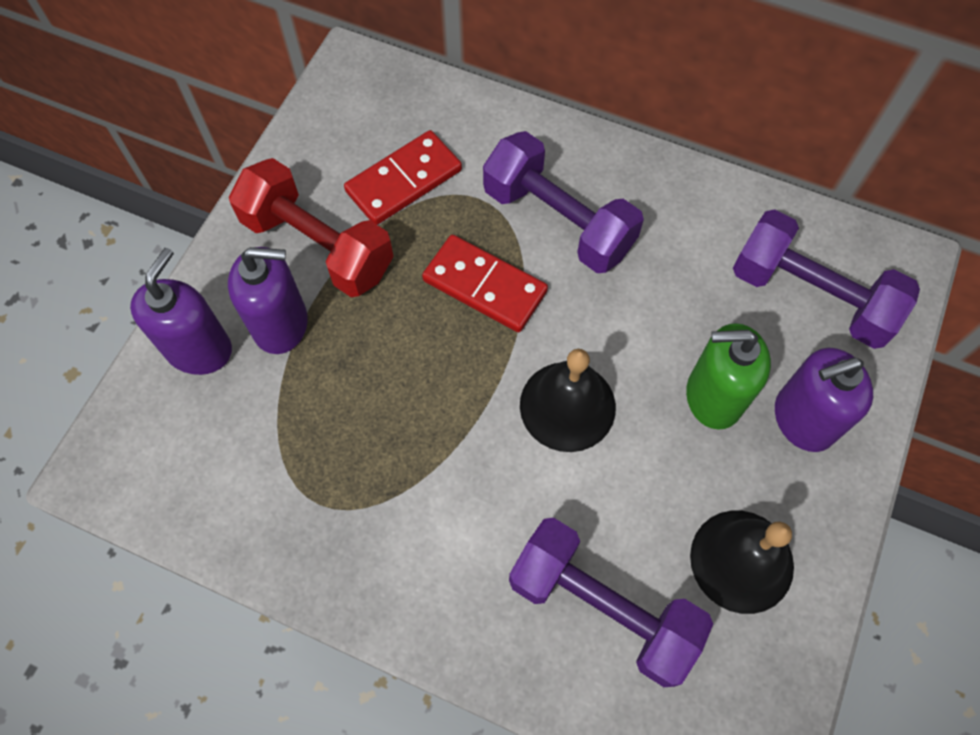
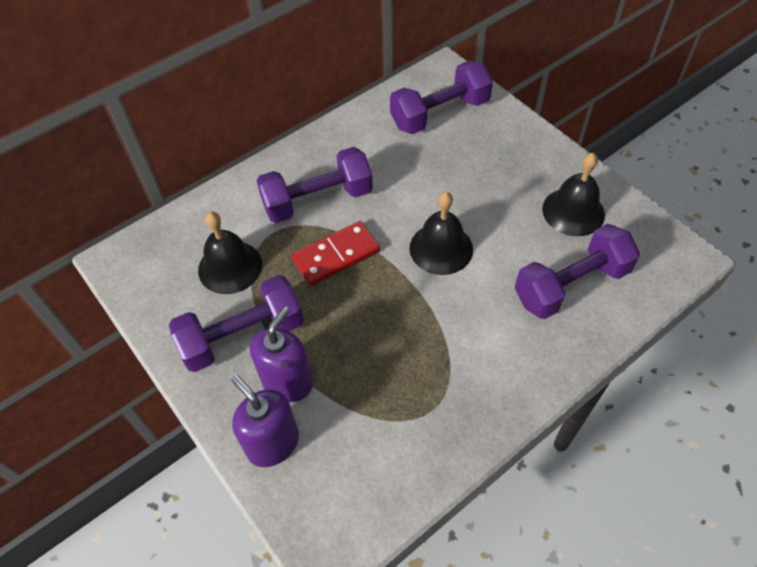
camera: 60 degrees left, 10 degrees down
red dumbbell [229,158,394,297] -> purple dumbbell [169,275,304,372]
red domino [344,130,462,225] -> black bell [198,212,262,294]
green soap dispenser [686,323,771,430] -> none
purple soap dispenser [775,348,873,452] -> none

